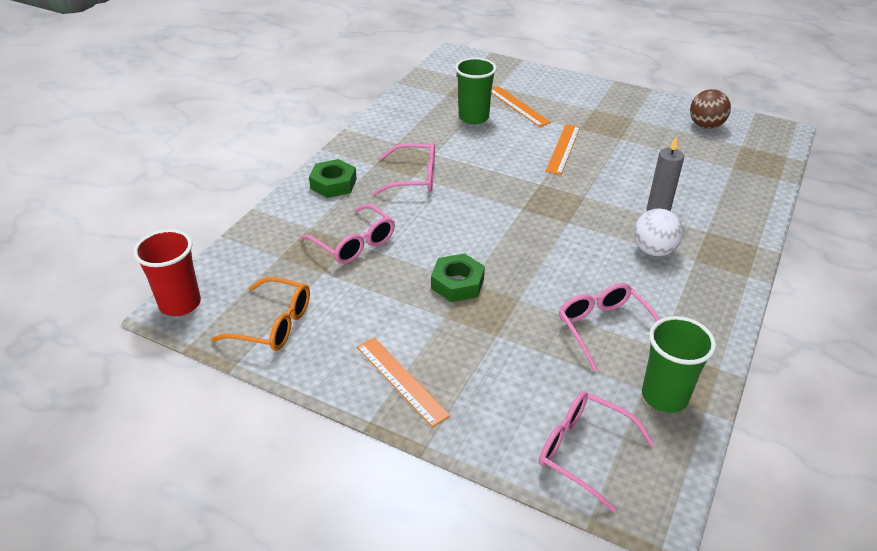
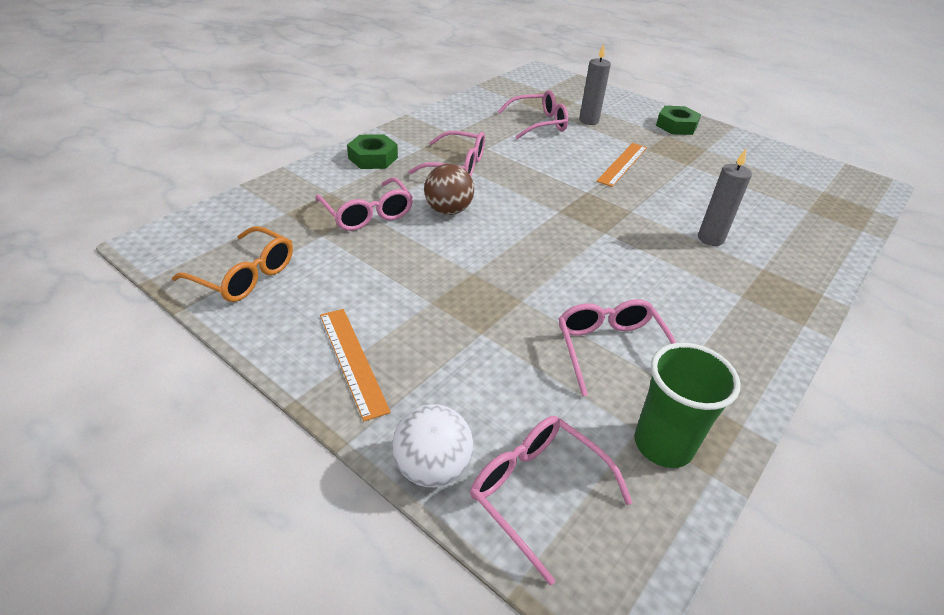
camera: 10 degrees right, 0 degrees up
red cup [133,229,201,316] -> none
green nut [431,253,485,302] -> green nut moved to [656,106,701,135]
green cup [455,57,497,124] -> pink glasses [497,90,569,139]
orange ruler [491,87,551,127] -> grey candle [579,44,611,125]
white ball [634,208,683,256] -> white ball moved to [392,404,473,487]
brown ball [690,89,731,129] -> brown ball moved to [424,164,474,215]

